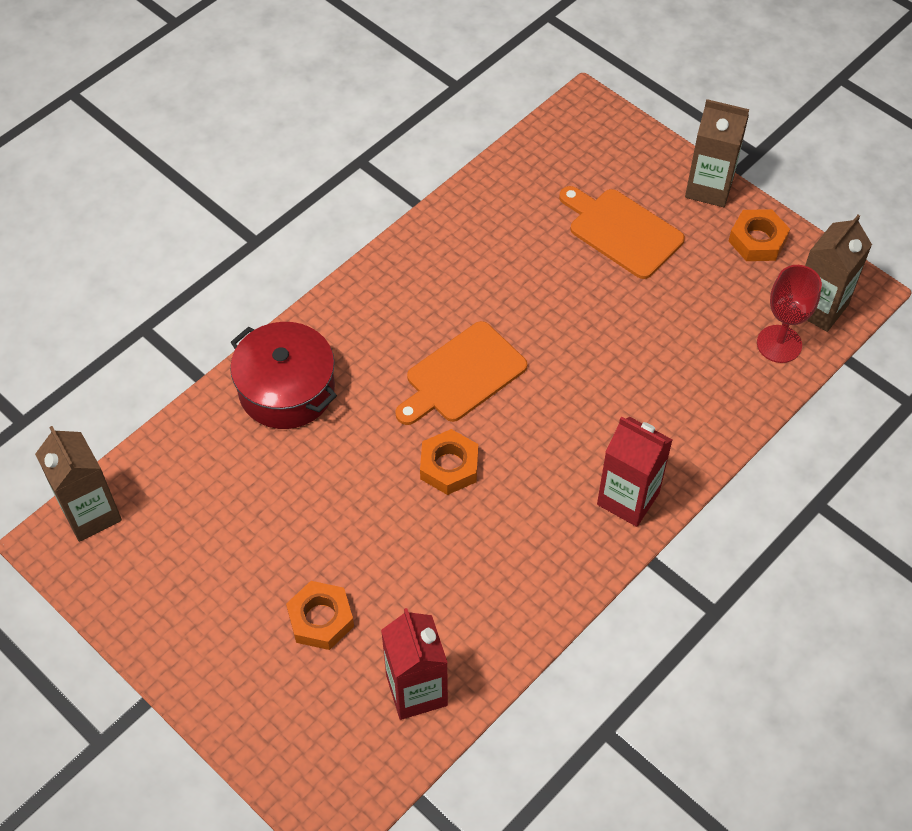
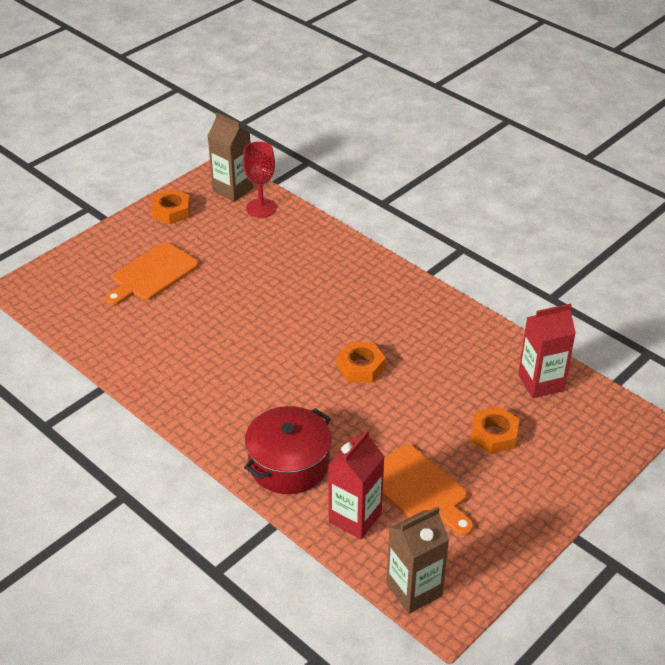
camera: 90 degrees left, 15 degrees down
orange cutting board [395,321,527,425] -> orange cutting board moved to [383,444,474,536]
red carton [597,417,673,527] -> red carton moved to [328,430,385,539]
brown carton [685,99,749,207] -> none

